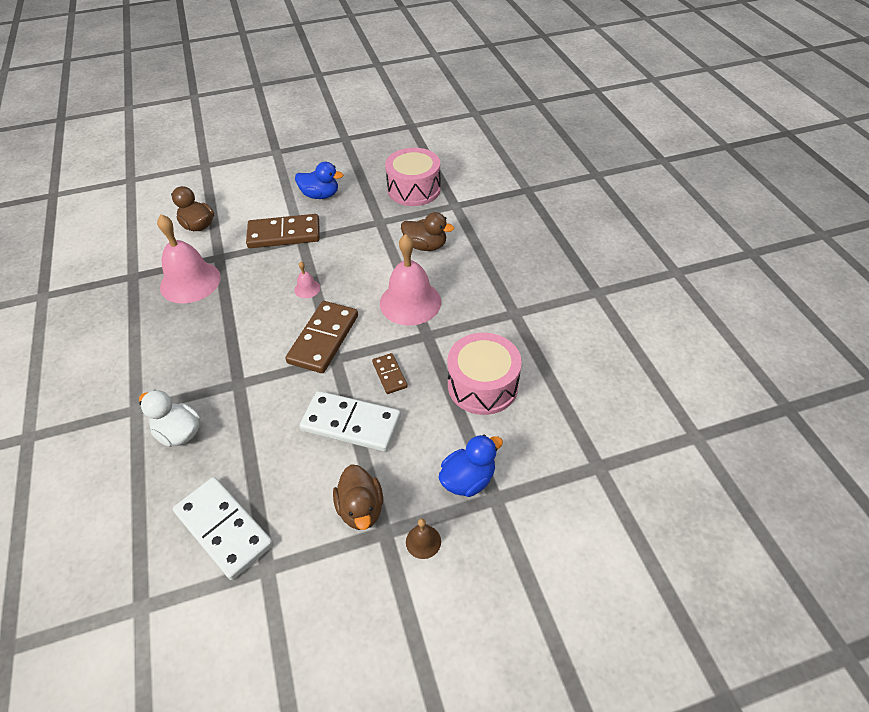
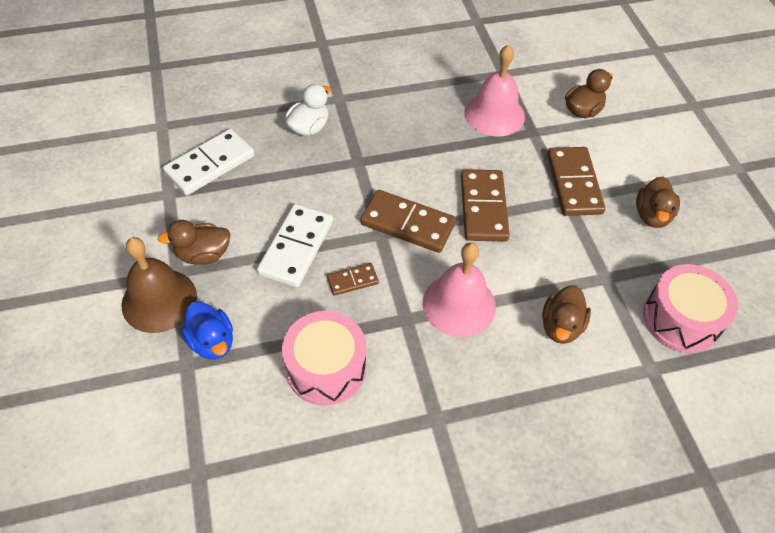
camera: 90 degrees right, 5 degrees up
pink bell [294,261,320,298] -> brown domino [461,169,510,242]
blue duck [295,162,343,199] -> brown duck [636,176,680,228]
brown bell [406,518,441,559] -> brown bell [121,237,197,333], size x2.31

